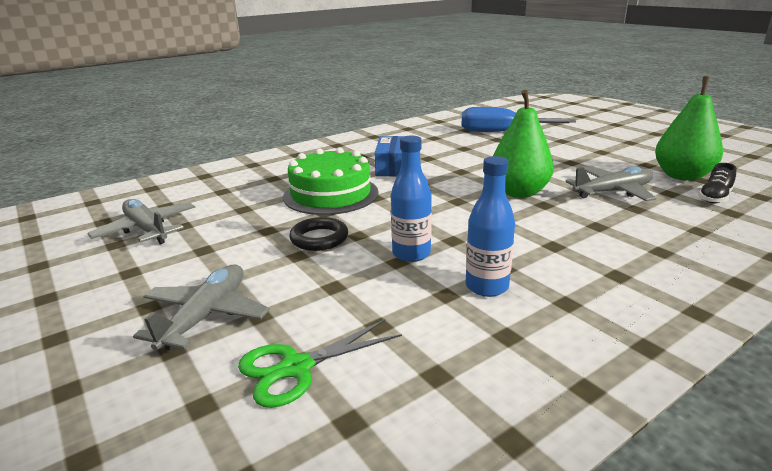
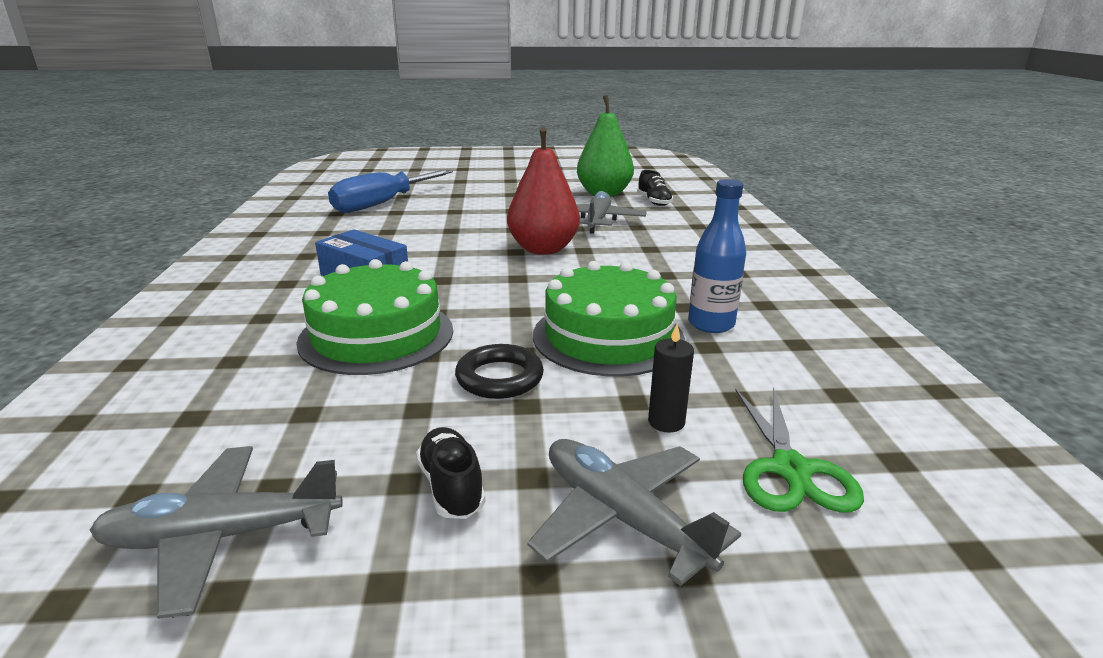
camera: 60 degrees left, 0 degrees up
blue bottle [391,136,432,262] -> green cake [533,261,685,376]
green pear [493,90,554,198] -> red pear [507,127,580,255]
none -> black shoe [416,427,486,519]
none -> black candle [648,324,694,433]

